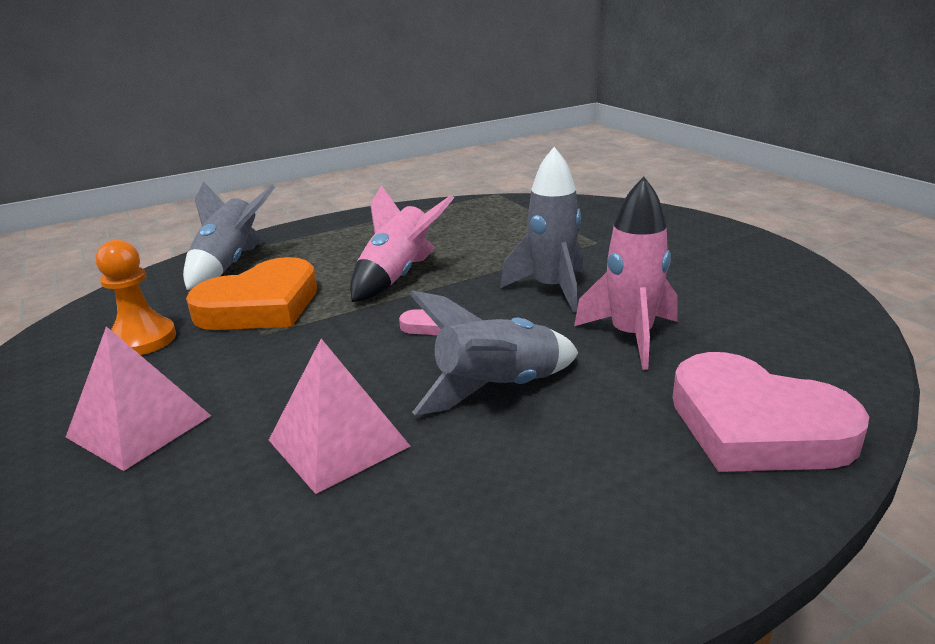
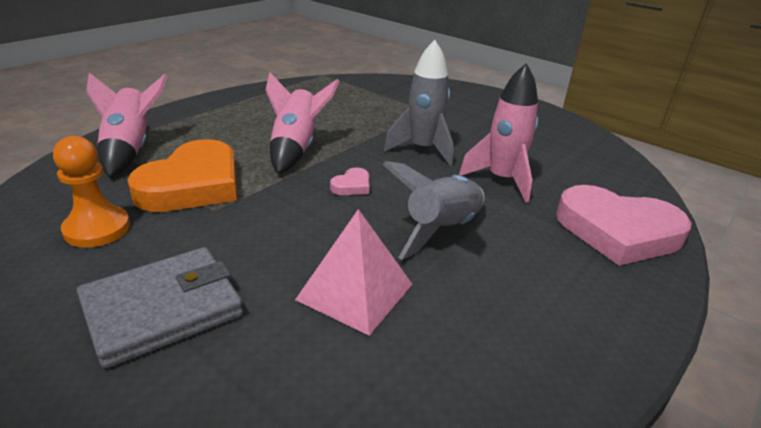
camera: 25 degrees left, 5 degrees up
pink pyramid [66,326,211,471] -> grey wallet [77,247,243,369]
grey rocket [183,182,275,290] -> pink rocket [86,73,168,177]

